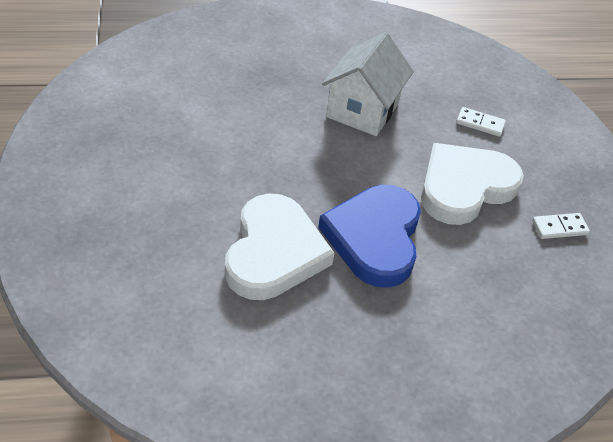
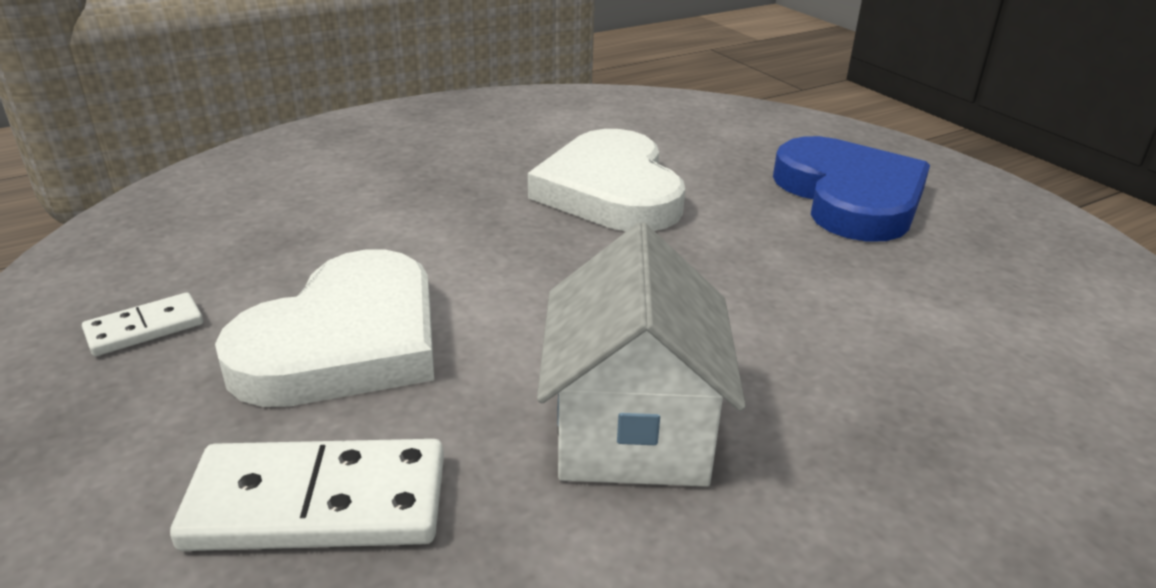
camera: 160 degrees right, 15 degrees down
blue heart [318,185,421,288] -> blue heart moved to [773,136,930,242]
white domino [456,107,506,137] -> white domino [170,439,444,551], size x1.85

